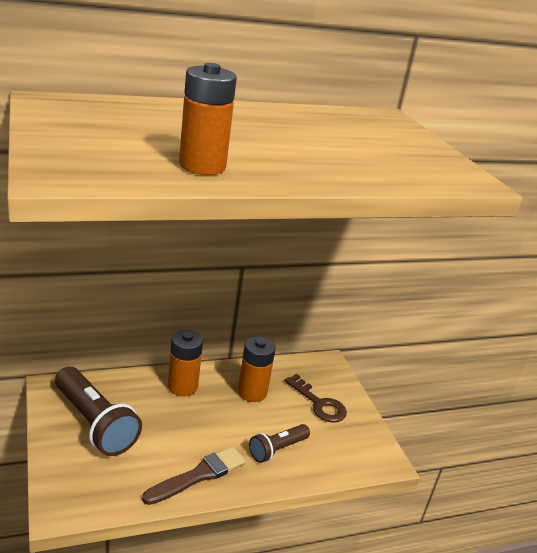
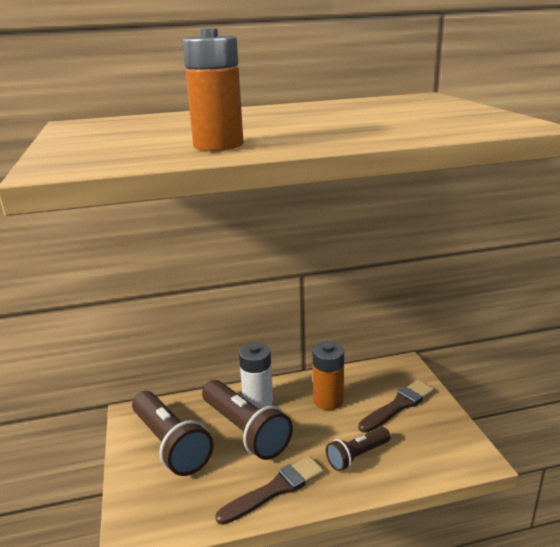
camera: 10 degrees right, 5 degrees down
orange battery [168,330,203,396] -> white battery [239,343,273,408]
brown key [284,374,347,423] -> brown brush [358,380,434,433]
none -> brown flashlight [202,380,293,460]

